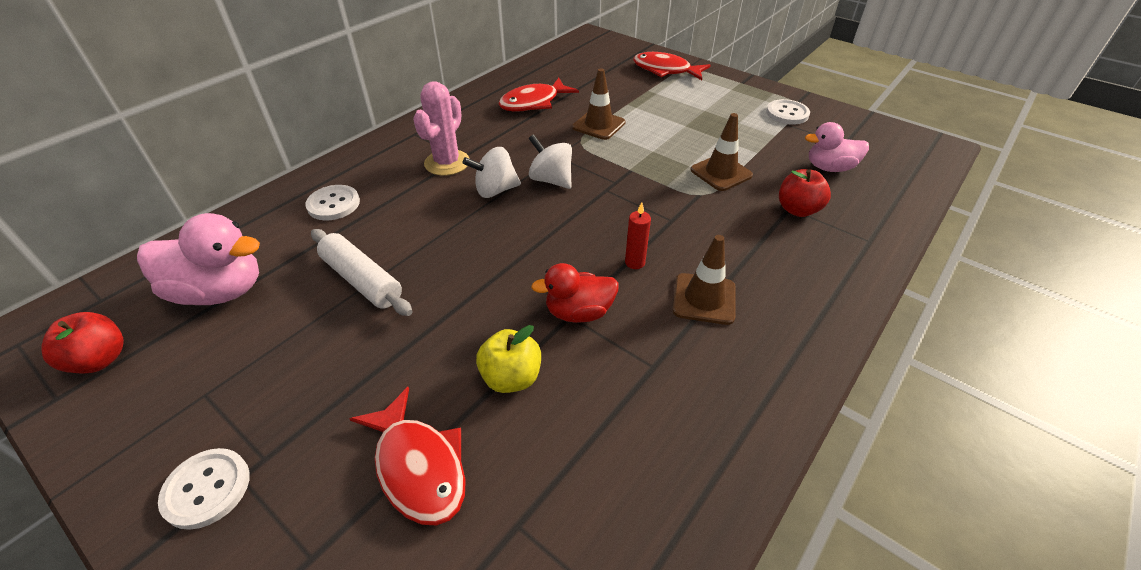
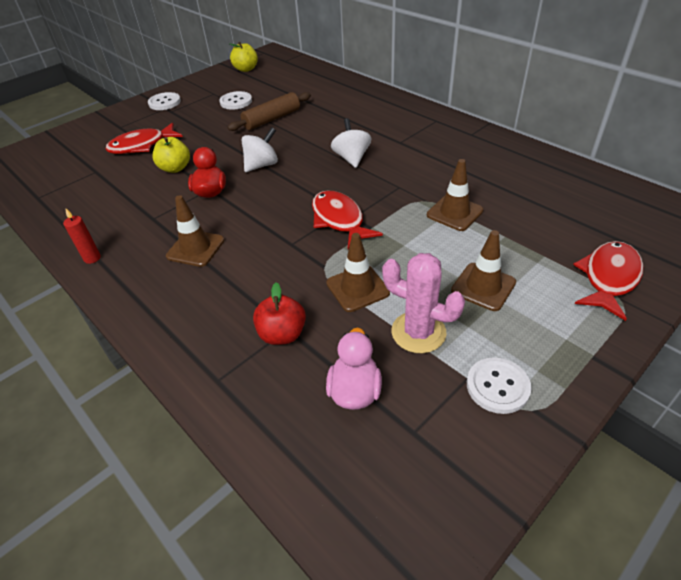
camera: 100 degrees right, 0 degrees up
red apple [41,312,124,374] -> yellow apple [230,42,258,72]
pink duck [137,213,260,305] -> none
white button [305,185,360,220] -> white button moved to [219,91,252,110]
white rolling pin [311,229,413,316] -> brown rolling pin [227,92,311,131]
pink cactus [413,82,470,176] -> pink cactus moved to [382,253,465,353]
red fish [498,78,579,112] -> red fish moved to [312,190,383,249]
white spinning top [528,134,572,189] -> white spinning top moved to [242,127,278,172]
red candle [625,202,651,269] -> red candle moved to [63,208,101,264]
none -> brown traffic cone [451,230,516,311]

